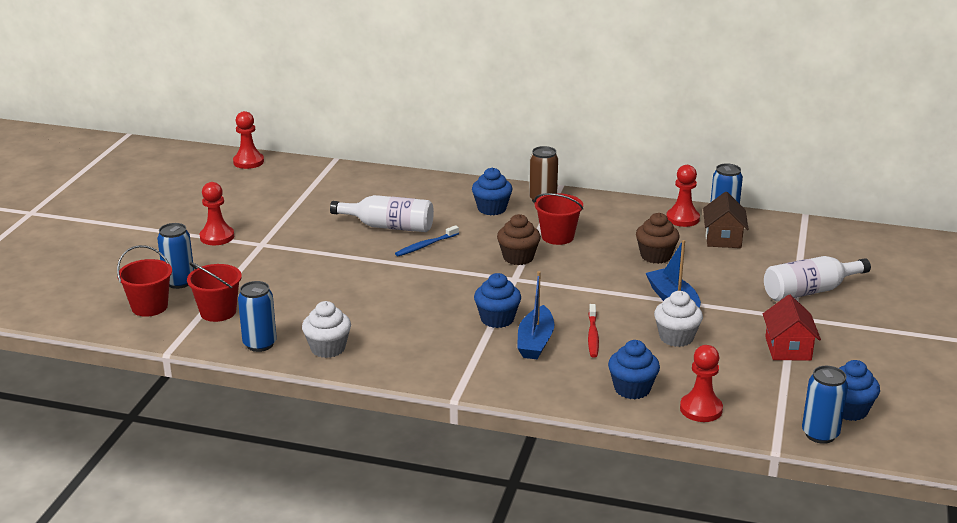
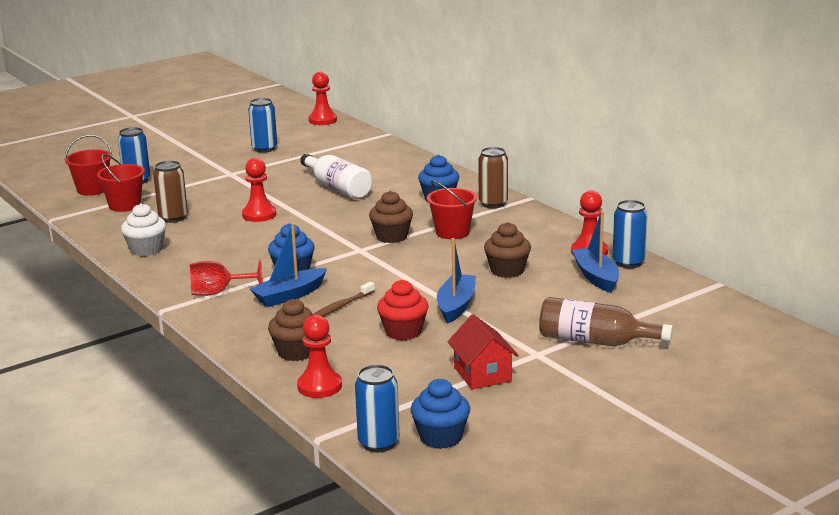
camera: 40 degrees right, 5 degrees down
red pawn [200,182,234,245] -> red pawn moved to [242,158,276,222]
blue can [238,281,277,352] -> blue can moved to [248,98,277,153]
blue toothbrush [395,225,459,257] -> none
red toothbrush [588,304,599,357] -> brown toothbrush [314,282,375,317]
blue cupcake [608,340,660,399] -> brown cupcake [268,299,314,361]
white cupcake [654,291,703,347] -> red cupcake [377,280,429,341]
brown house [703,192,748,248] -> blue boat [572,211,619,293]
red house [763,295,821,361] -> red house turned 60 degrees counterclockwise [448,314,519,389]
white bottle [764,256,871,301] -> brown bottle [539,297,673,346]
none -> brown can [153,161,188,223]
none -> red goblet [190,260,263,296]

